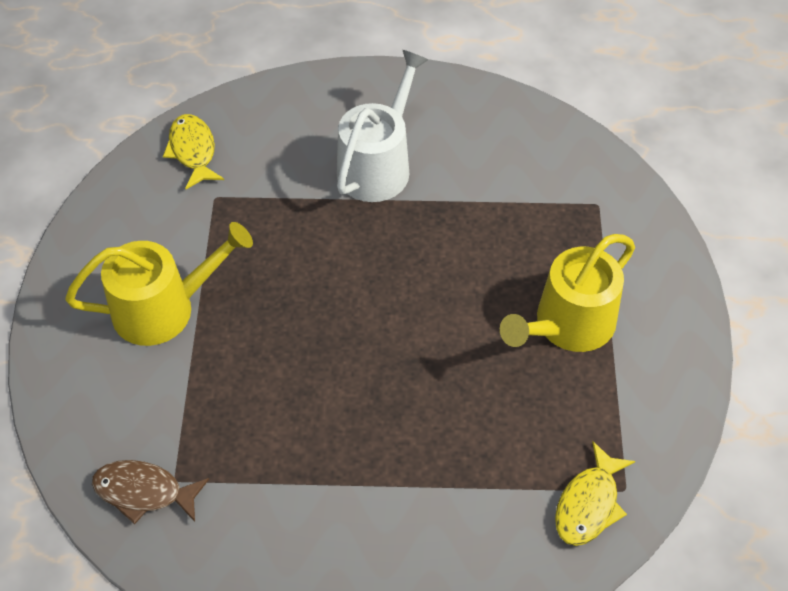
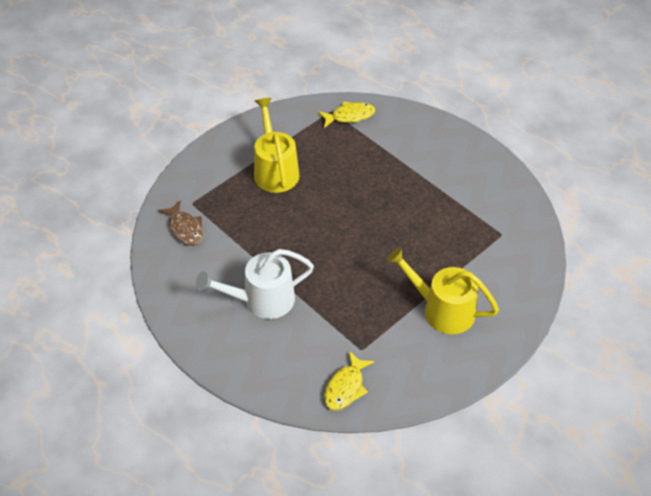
camera: 135 degrees left, 5 degrees down
brown fish [92,460,209,524] -> brown fish moved to [158,201,204,246]
yellow watering can [500,234,635,352] -> yellow watering can turned 105 degrees counterclockwise [254,98,300,193]

